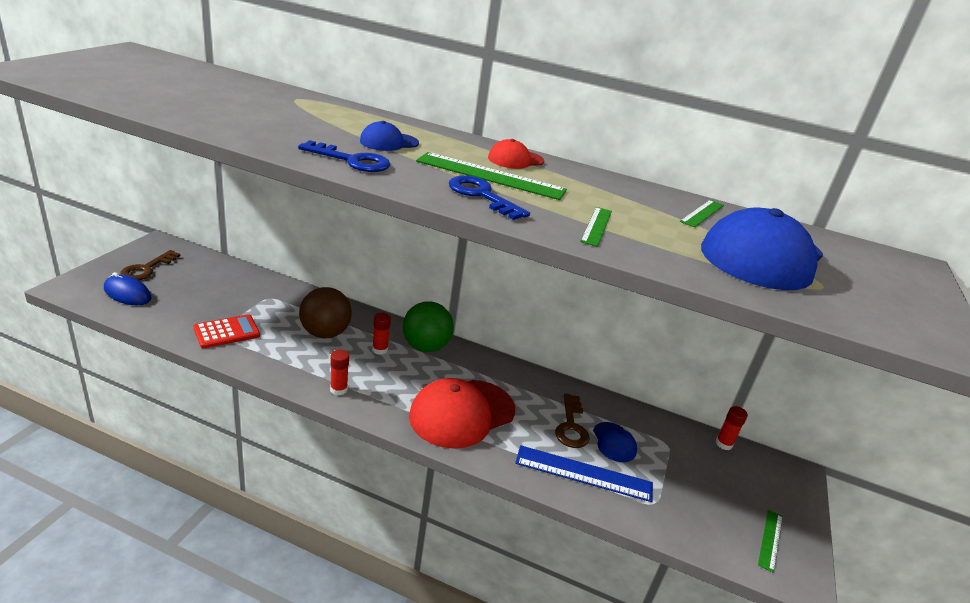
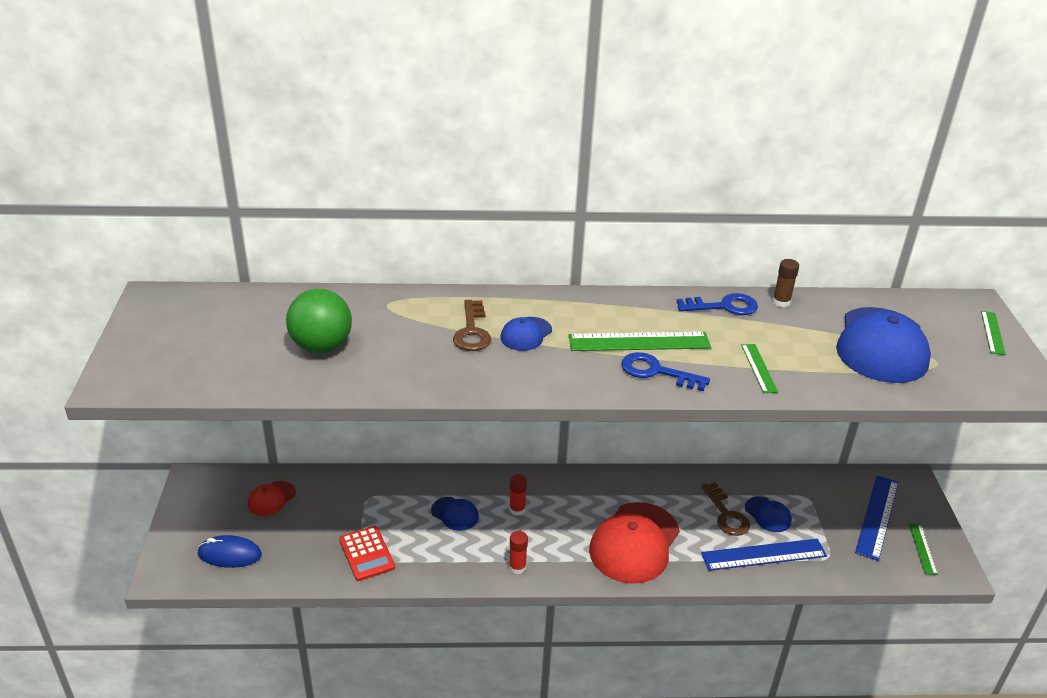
camera: 20 degrees left, 5 degrees up
brown key [120,250,181,280] -> brown key moved to [453,300,491,351]
red calculator [193,314,260,348] -> red calculator turned 120 degrees clockwise [339,526,395,581]
blue key [298,140,390,172] -> blue key moved to [677,293,758,315]
brown ball [299,287,352,338] -> blue cap [431,497,479,531]
green ball [403,302,454,352] -> green ball moved to [286,289,352,353]
red cap [488,139,544,169] -> red cap moved to [248,481,296,516]
green ruler [680,200,724,228] -> green ruler moved to [981,311,1006,355]
red glue stick [716,406,748,450] -> none
none -> brown glue stick [772,259,799,307]
none -> blue ruler [855,475,899,561]

